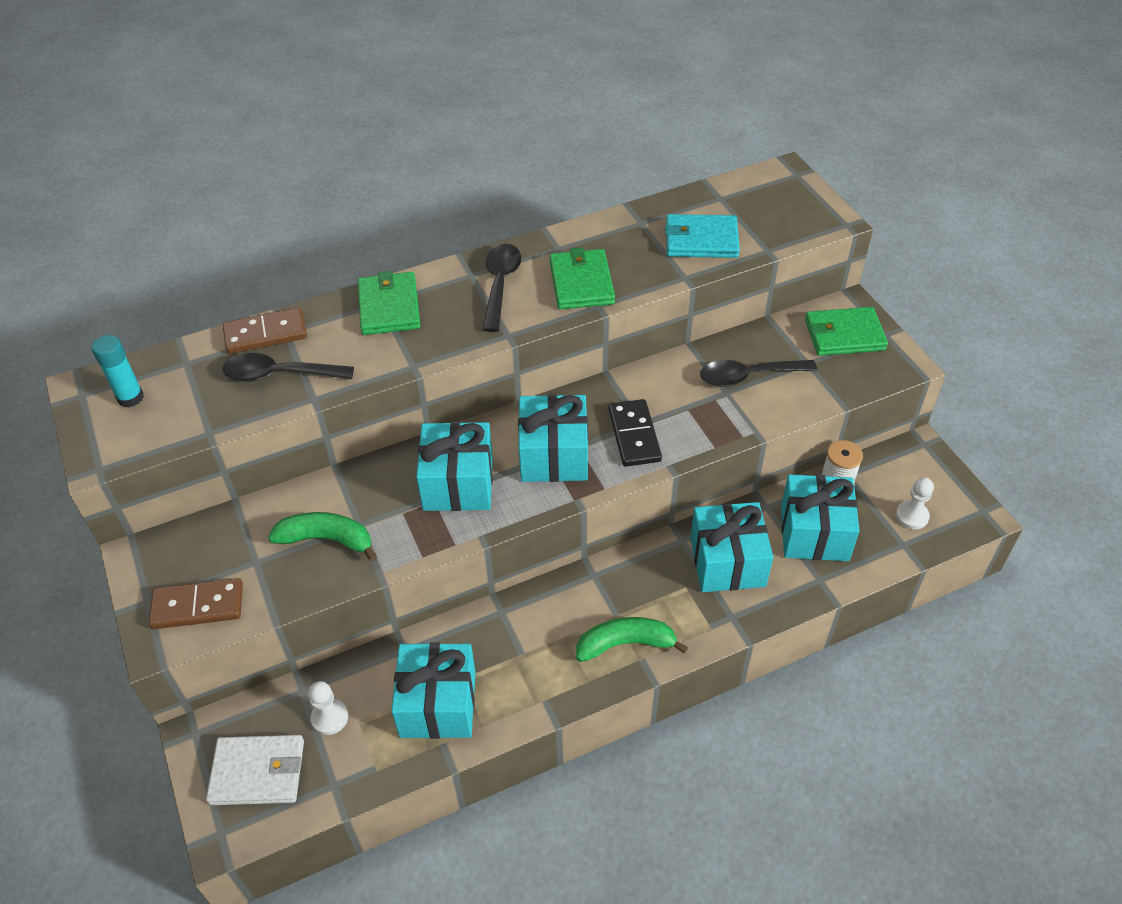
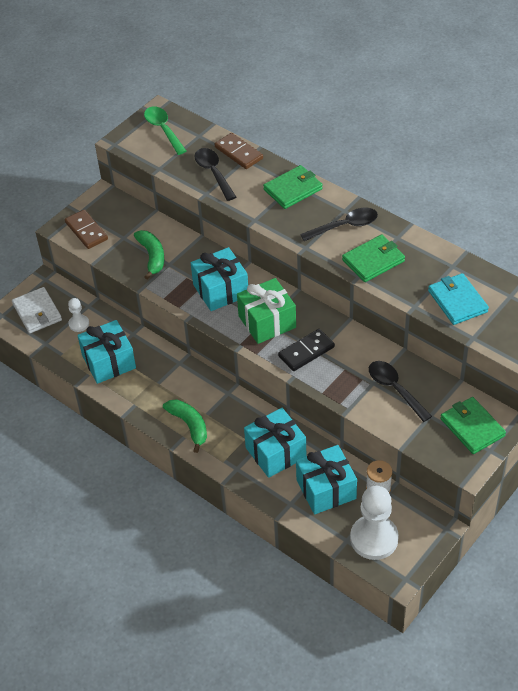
camera: 65 degrees right, 0 degrees up
turquoise glue stick [91,335,144,407] -> green spoon [144,106,186,155]
turquoise gift [518,394,588,482] -> green gift [237,278,296,344]
white pawn [896,477,934,529] -> white pawn [350,486,399,560], size x2.02

